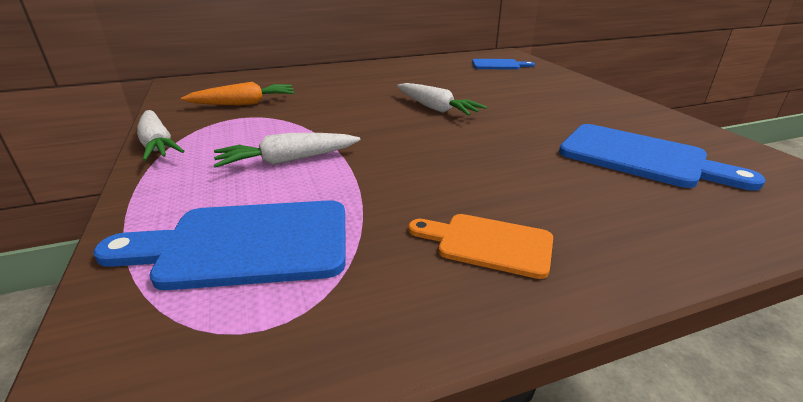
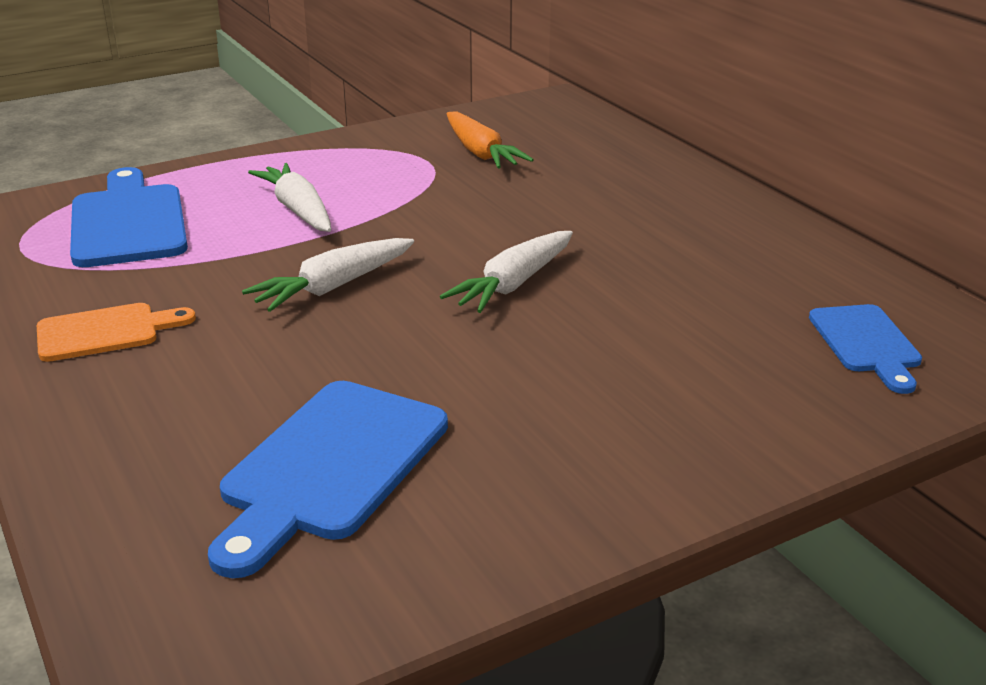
camera: 80 degrees right, 0 degrees up
white carrot [137,110,184,161] -> white carrot moved to [242,238,414,312]
orange cutting board [408,214,553,279] -> orange cutting board turned 60 degrees clockwise [37,303,196,362]

